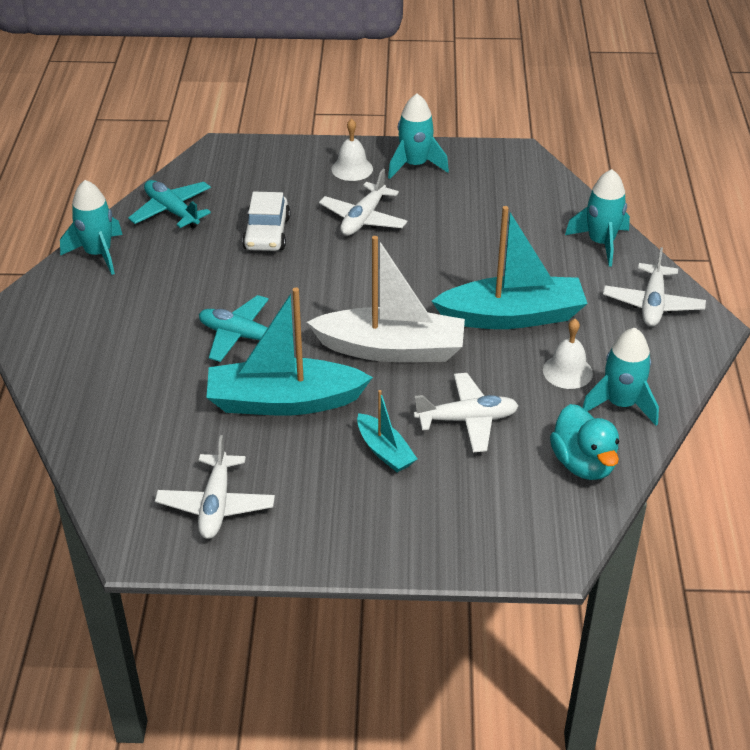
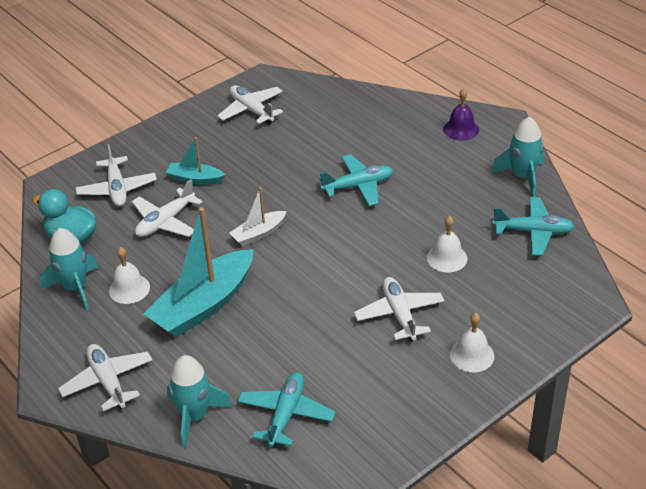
camera: 140 degrees right, 0 degrees up
turquoise boat [207,287,373,415] -> none
white car [242,192,290,251] -> white bell [427,216,468,272]
white boat [307,236,465,362] -> white boat [229,187,287,246], size x0.51
turquoise rocket [388,94,449,179] -> none
none -> white plane [76,144,157,207]
none -> turquoise plane [238,372,336,447]
none -> purple bell [443,88,479,141]

